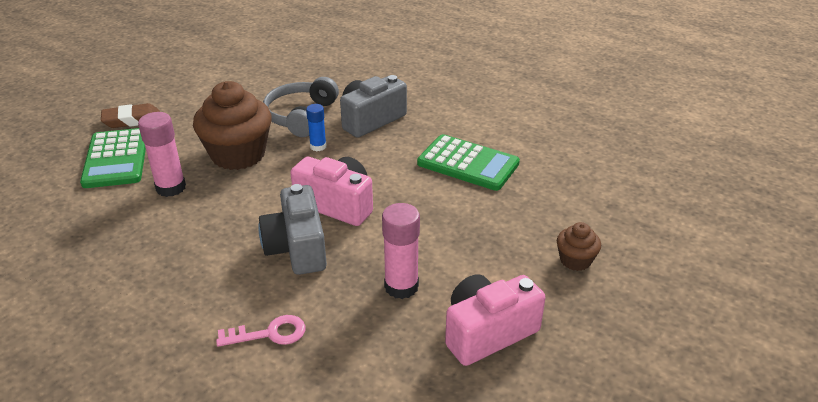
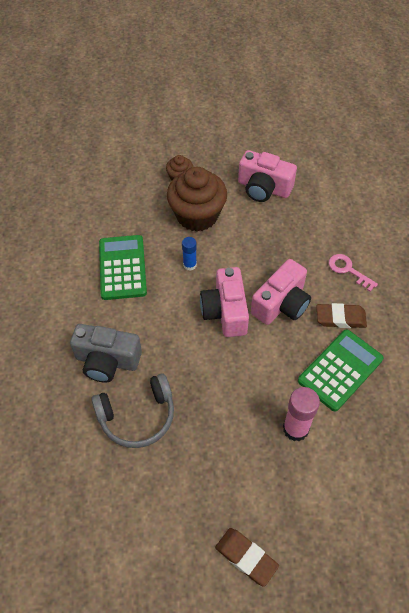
camera: 125 degrees left, 20 degrees up
green calculator [80,128,146,188] -> green calculator moved to [298,329,384,411]
brown cupcake [193,81,272,170] -> brown cupcake moved to [167,167,227,232]
grey camera [258,184,327,275] -> pink camera [251,259,311,325]
blue glue stick [306,104,326,151] -> blue glue stick moved to [182,237,197,271]
pink glue stick [382,203,420,299] -> none
none -> brown eraser [317,303,367,328]

